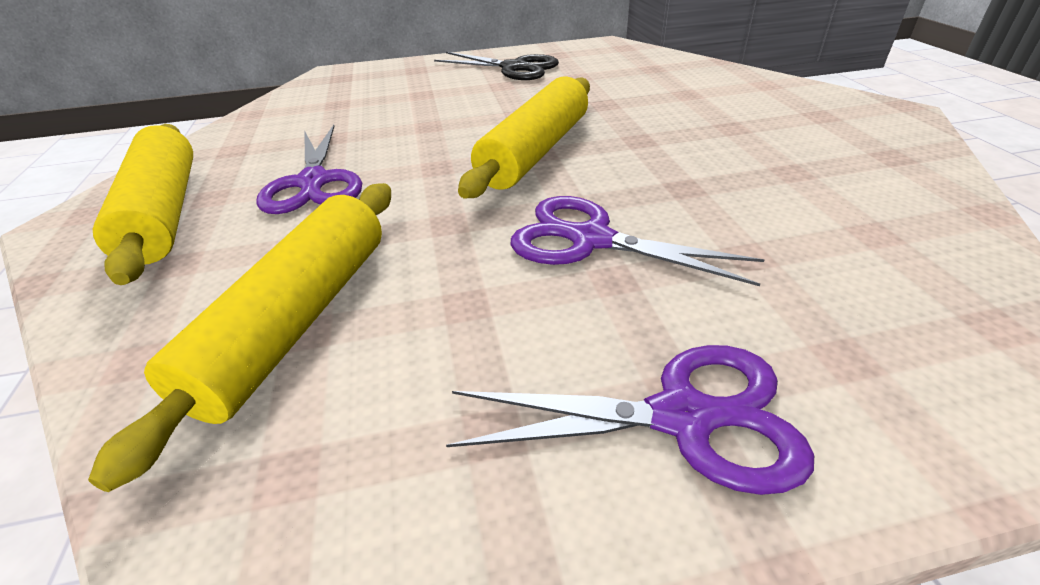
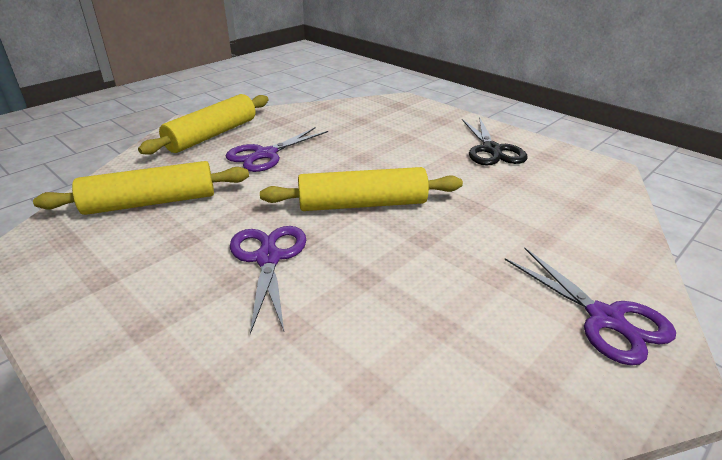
camera: 55 degrees right, 5 degrees down
purple scissors [446,345,814,495] -> purple scissors moved to [505,248,676,366]

